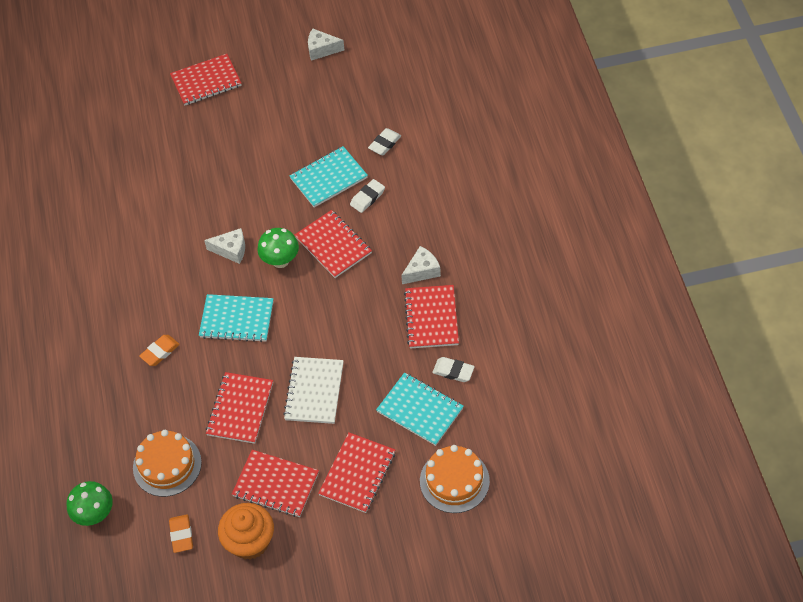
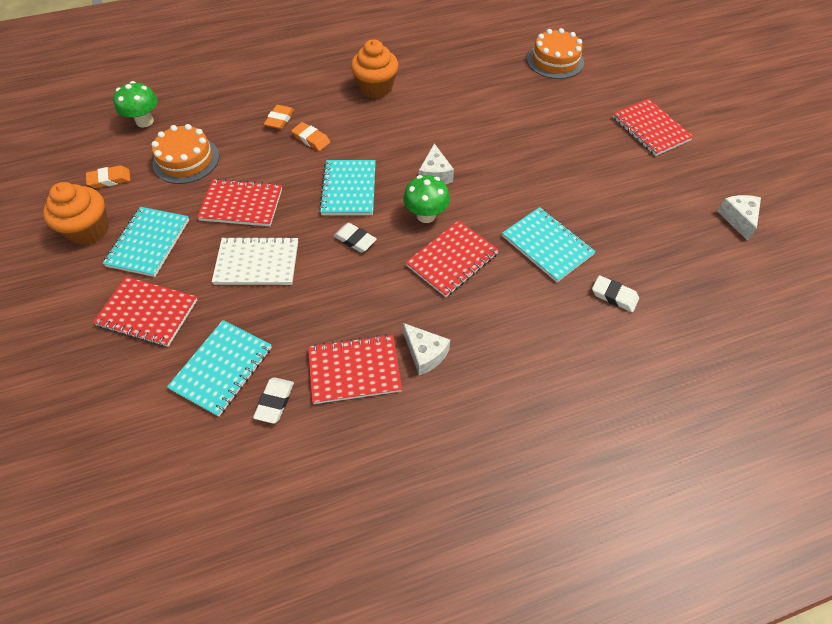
camera: 80 degrees right, 0 degrees up
red notebook [232,450,319,517] -> turquoise notebook [102,207,189,277]
white eraser [350,179,385,213] -> white eraser moved to [334,223,377,253]
orange cake [420,445,490,513] -> orange cake moved to [527,28,584,79]
none -> orange eraser [264,105,294,129]
none -> orange cupcake [351,39,398,98]

